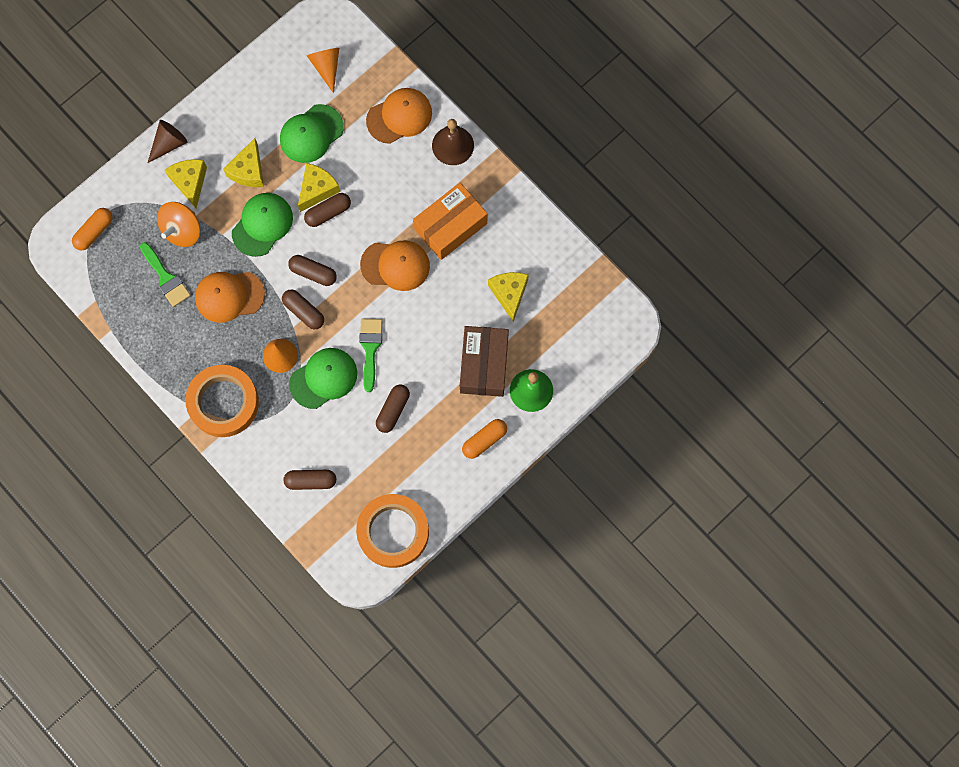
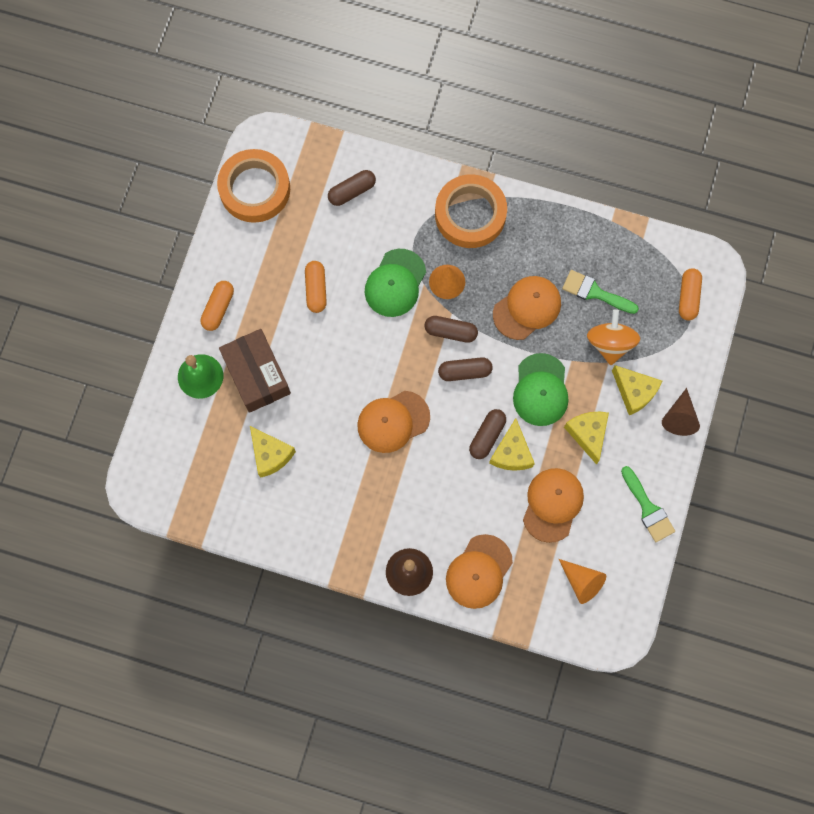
camera: 150 degrees right, 0 degrees up
green cap [280,104,344,163] -> orange cap [523,468,584,543]
green brush [359,319,382,392] -> green brush moved to [621,466,675,542]
brown capsule [376,385,410,433] -> orange capsule [305,261,327,313]
orange box [413,183,487,260] -> none

